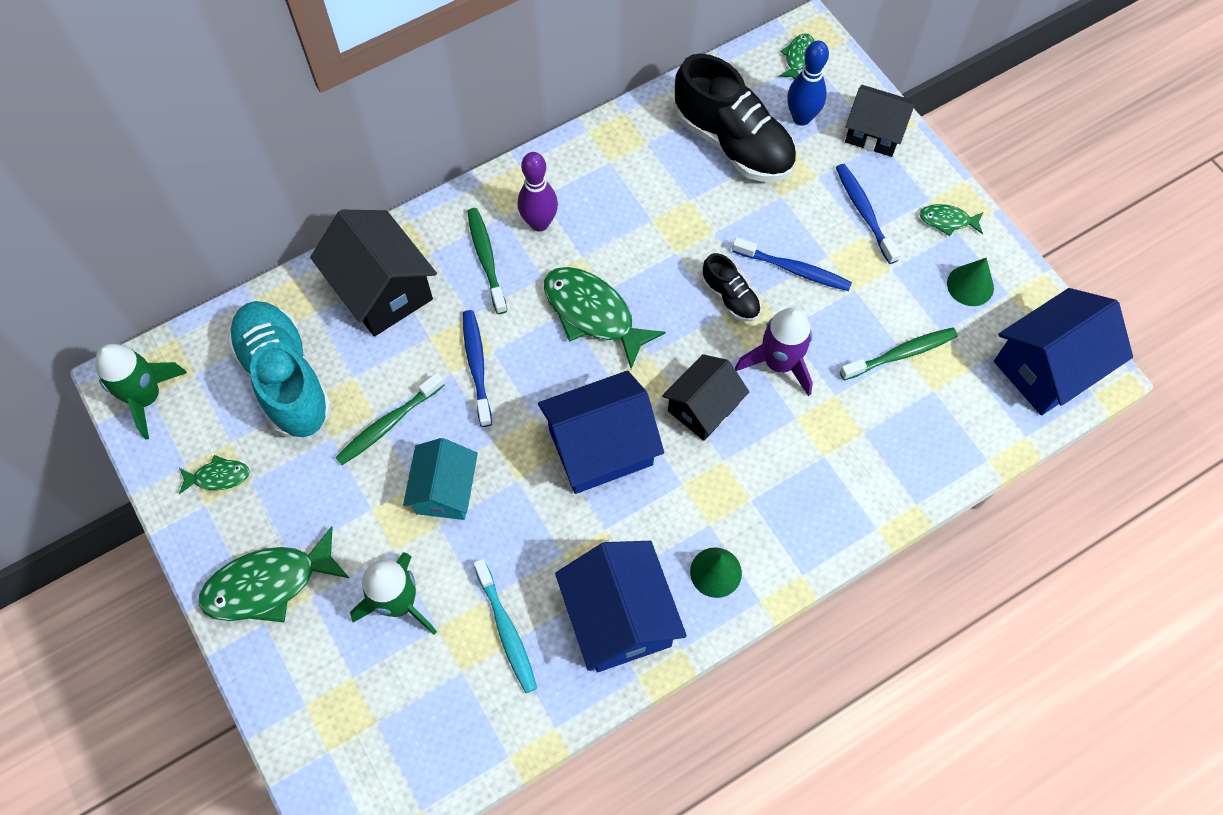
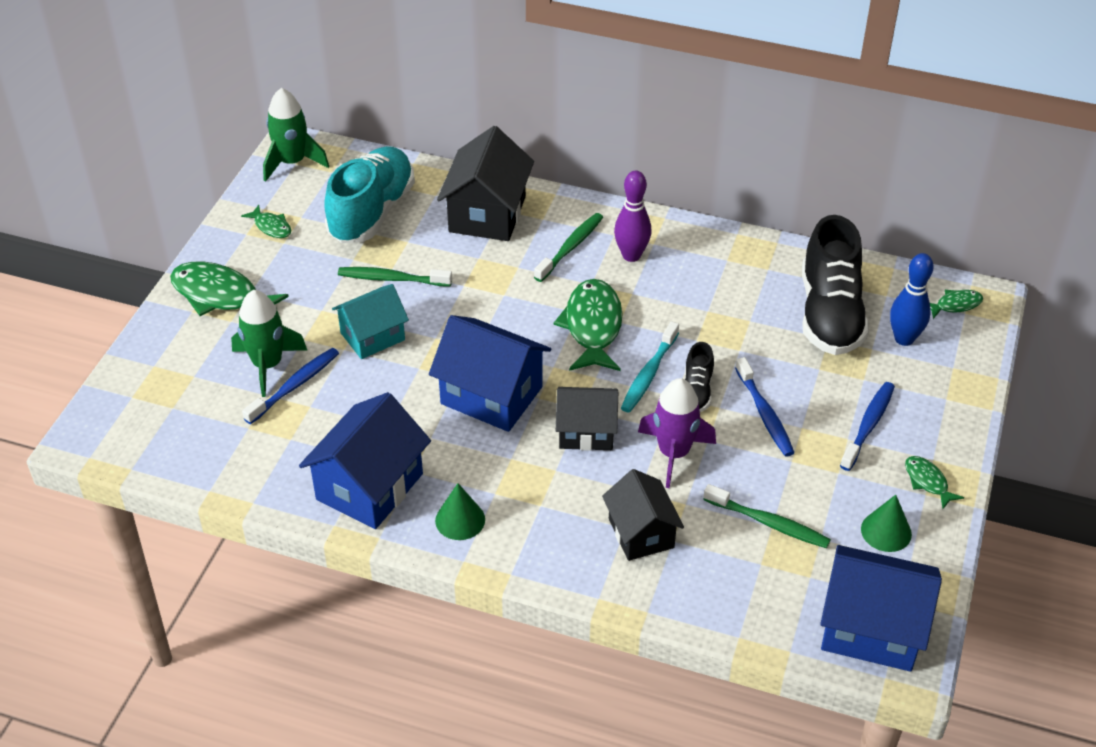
camera: 50 degrees right, 20 degrees down
blue toothbrush [463,310,492,427] -> blue toothbrush moved to [242,348,339,424]
turquoise toothbrush [474,559,537,693] -> turquoise toothbrush moved to [621,321,679,413]
black house [845,85,915,157] -> black house moved to [602,469,684,561]

